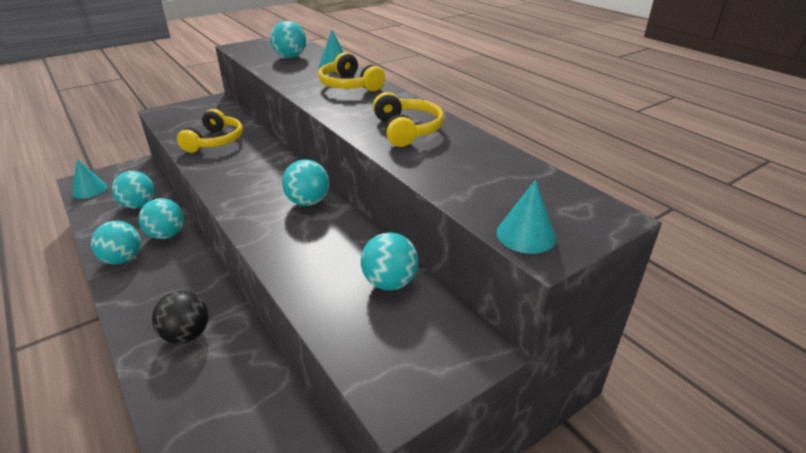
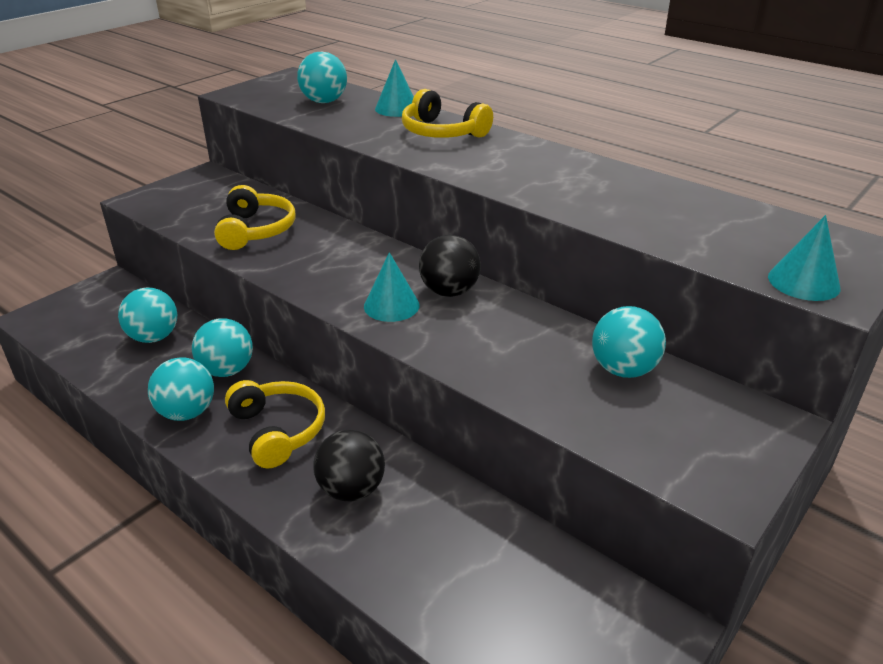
camera: 15 degrees left, 0 degrees up
turquoise cone [72,159,107,199] -> turquoise cone moved to [364,252,419,322]
turquoise ball [282,159,329,206] -> black ball [419,235,481,297]
yellow headphones [373,92,444,147] -> yellow headphones moved to [225,380,325,468]

